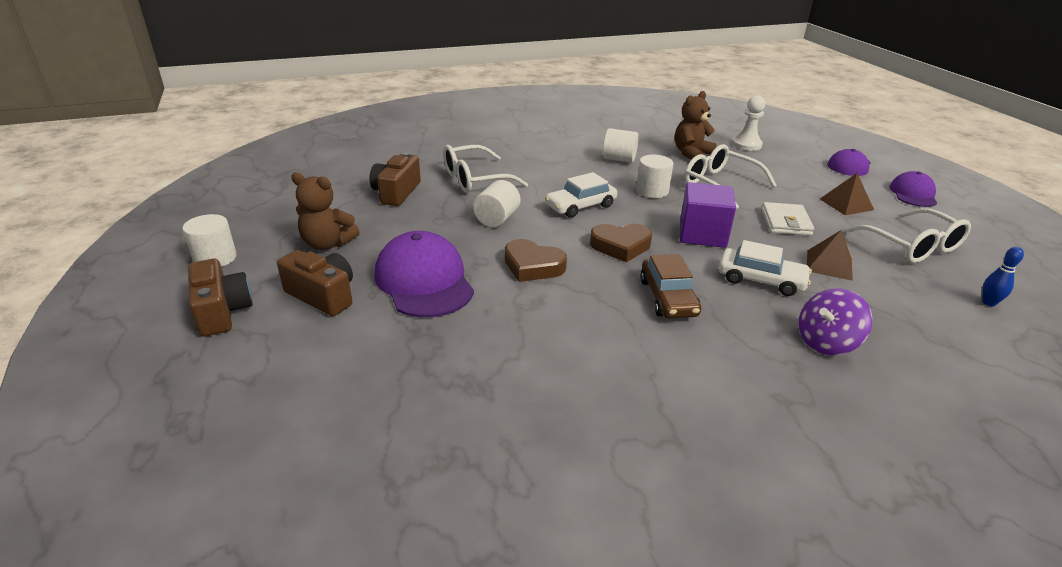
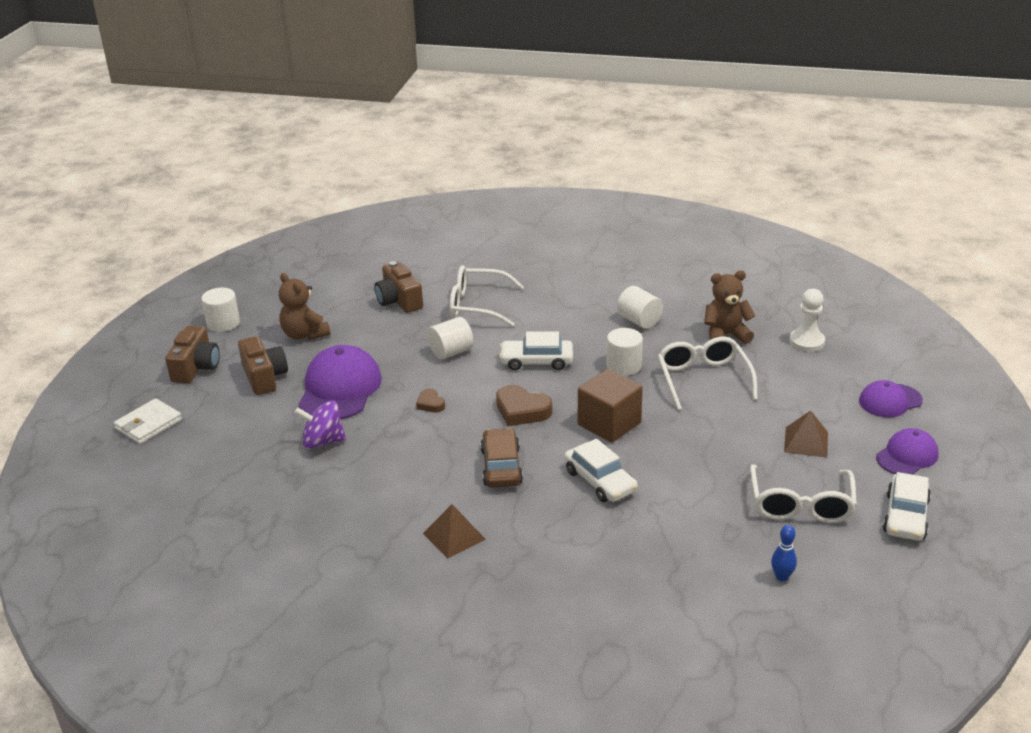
camera: 35 degrees right, 0 degrees up
brown camera [369,152,421,206] -> brown camera turned 75 degrees counterclockwise [374,261,423,313]
brown heart [505,239,567,282] -> brown heart [416,388,445,413], size x0.56
brown car [640,254,701,318] -> brown car turned 150 degrees clockwise [480,428,523,488]
purple cube [680,182,736,248] -> brown cube [578,369,643,443]
white wallet [762,202,814,236] -> white wallet moved to [114,398,182,444]
purple spinning top [798,288,873,355] -> purple spinning top moved to [295,400,346,449]
brown pyramid [807,230,853,281] -> brown pyramid moved to [423,504,486,559]
none -> white car [883,472,931,541]

